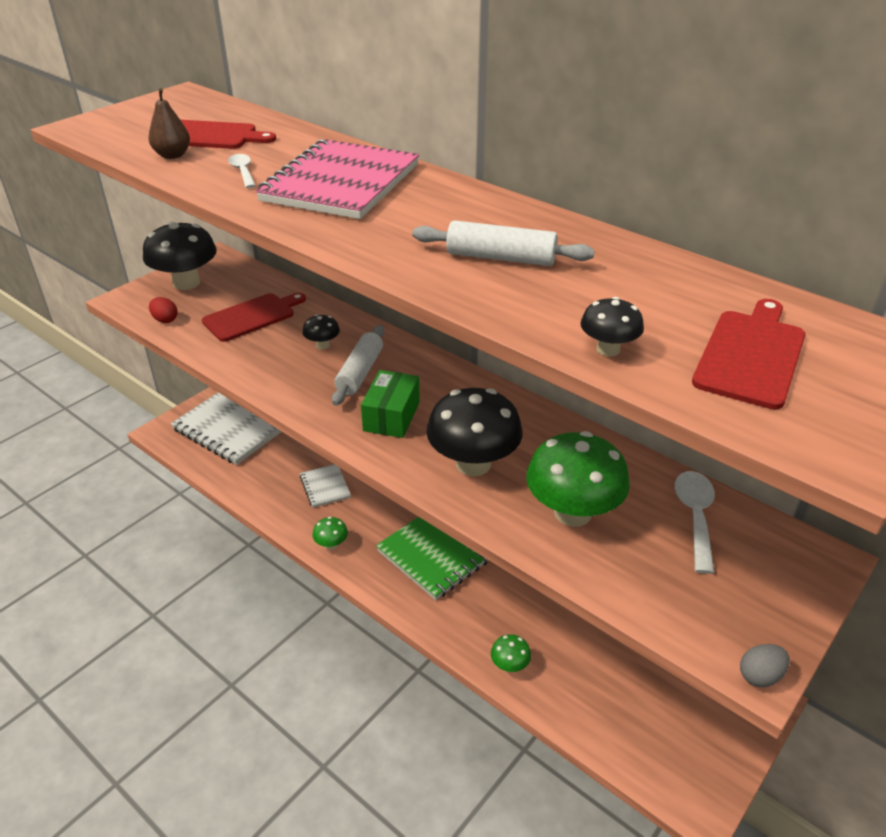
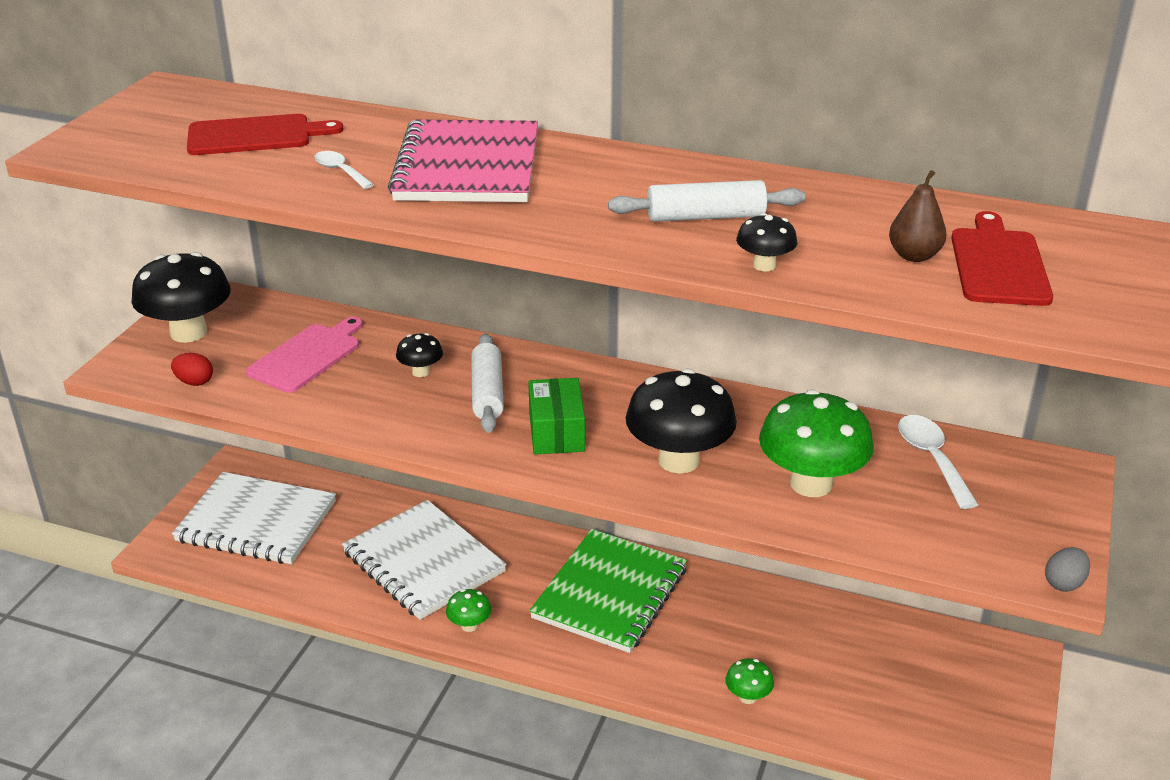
camera: 20 degrees left, 5 degrees down
brown pear [148,88,190,159] -> brown pear moved to [889,170,947,262]
red cutting board [202,293,306,342] -> pink cutting board [246,317,363,393]
white notebook [300,464,351,508] -> white notebook [342,500,506,620], size x2.04
black mushroom [581,297,644,356] -> black mushroom moved to [736,213,797,272]

